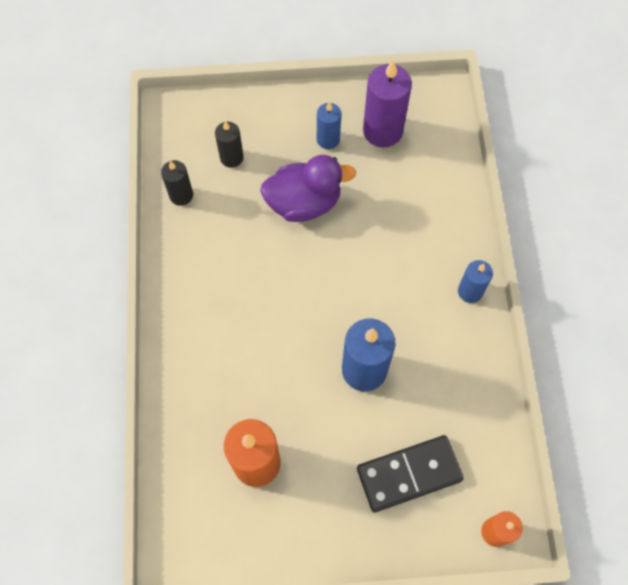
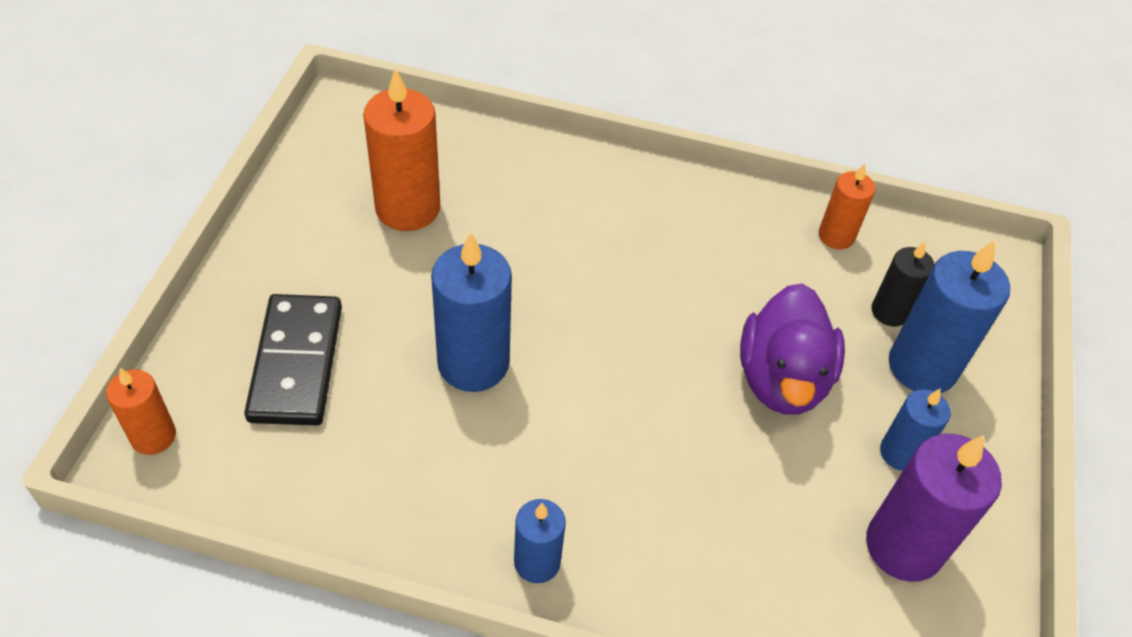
camera: 105 degrees right, 15 degrees down
black candle [161,160,193,206] -> orange candle [819,164,876,250]
none -> blue candle [889,240,1010,393]

